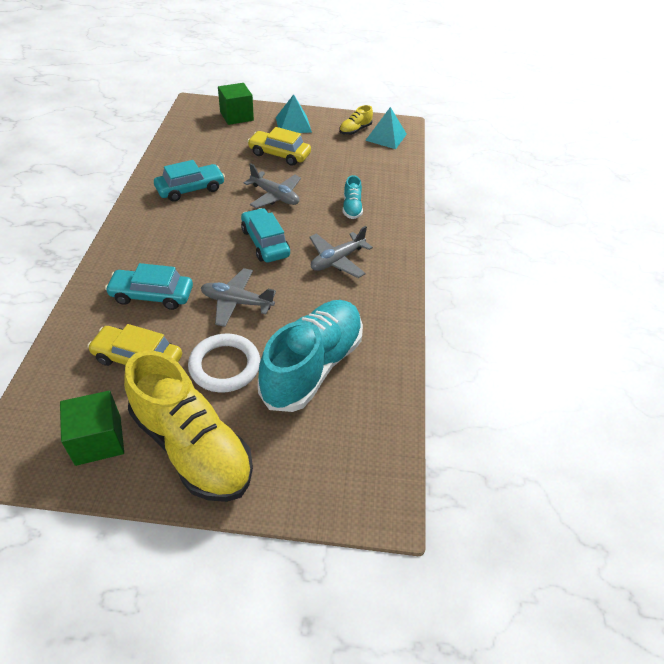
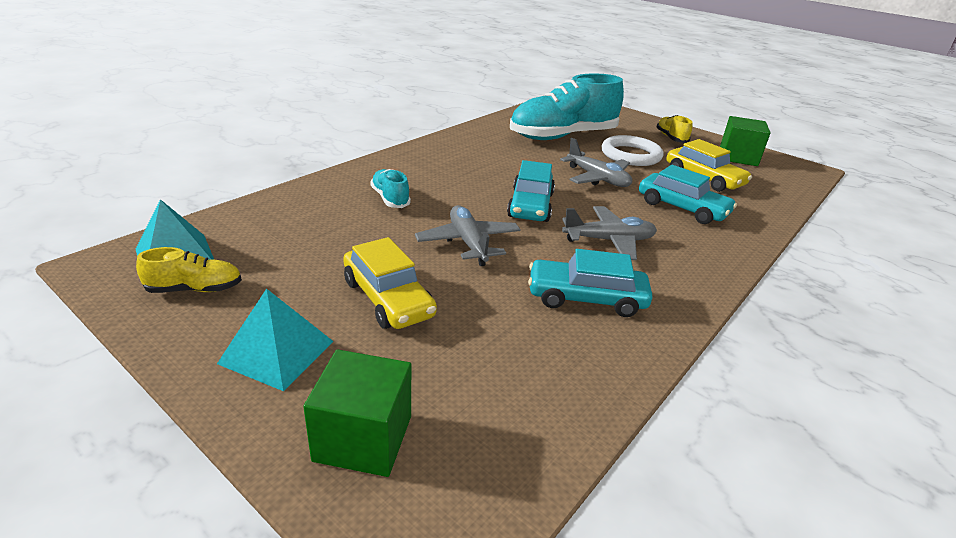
camera: 145 degrees left, 15 degrees down
yellow shoe [124,350,253,502] -> yellow shoe [656,115,692,143], size x0.44
grey plane [309,226,373,278] -> grey plane moved to [562,206,657,260]
turquoise shoe [343,175,363,219] -> turquoise shoe turned 60 degrees counterclockwise [370,169,411,208]

